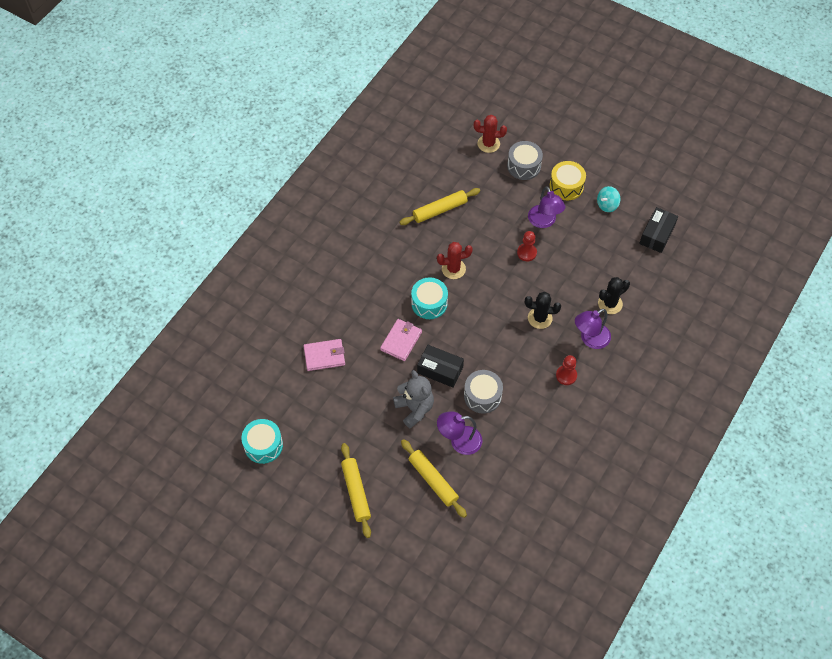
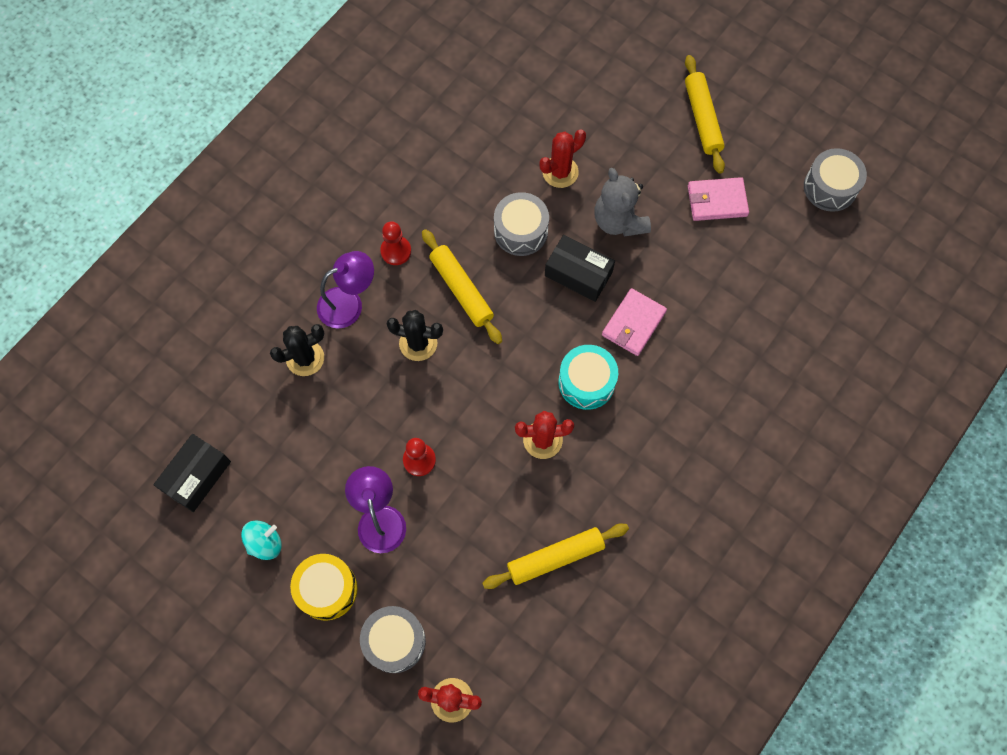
camera: 175 degrees left, 10 degrees up
turquoise drum [241,419,283,464] -> grey drum [804,148,867,212]
pink wallet [304,339,345,371] -> pink wallet moved to [688,177,749,221]
yellow rolling pin [401,439,467,518] -> yellow rolling pin moved to [422,229,502,344]
purple lamp [437,411,482,455] -> red cactus [540,129,586,188]

